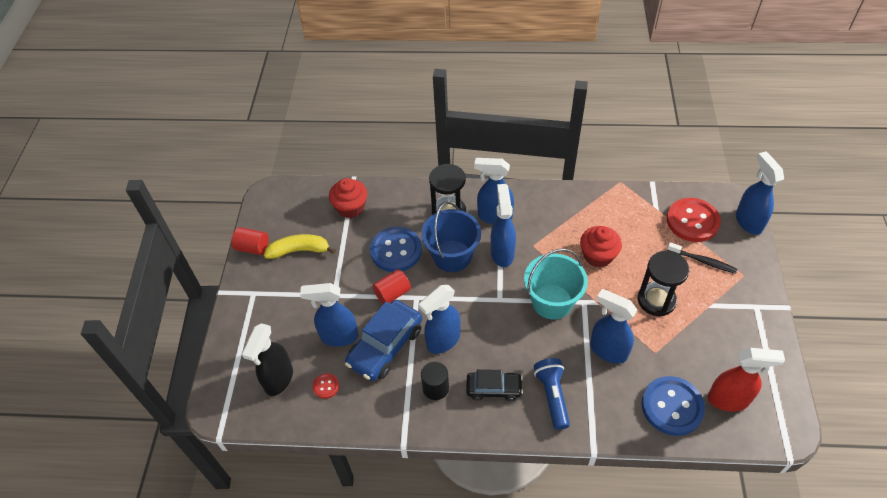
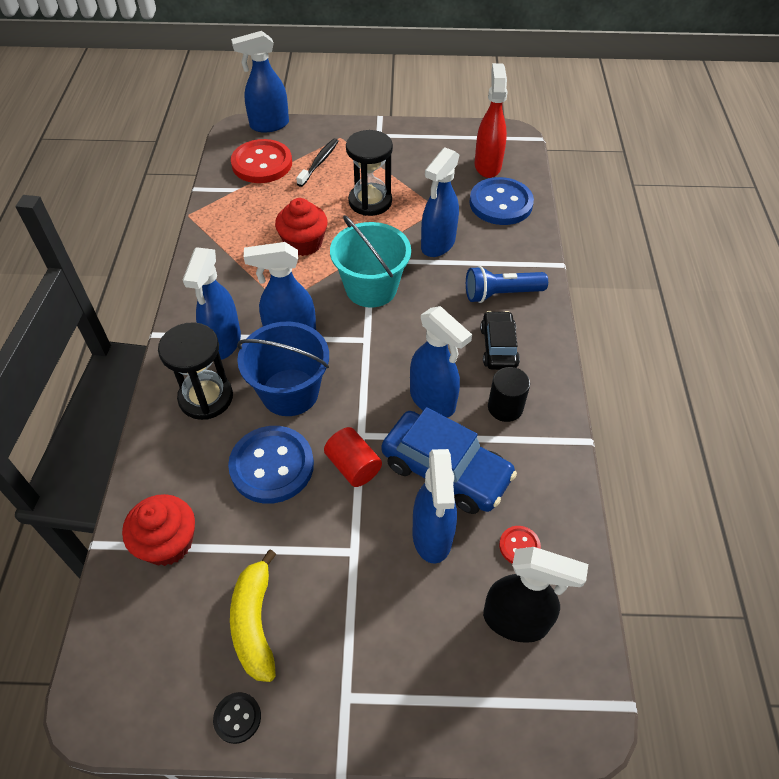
camera: 95 degrees left, 0 degrees up
red cylinder [232,227,269,255] -> black button [213,692,261,744]

